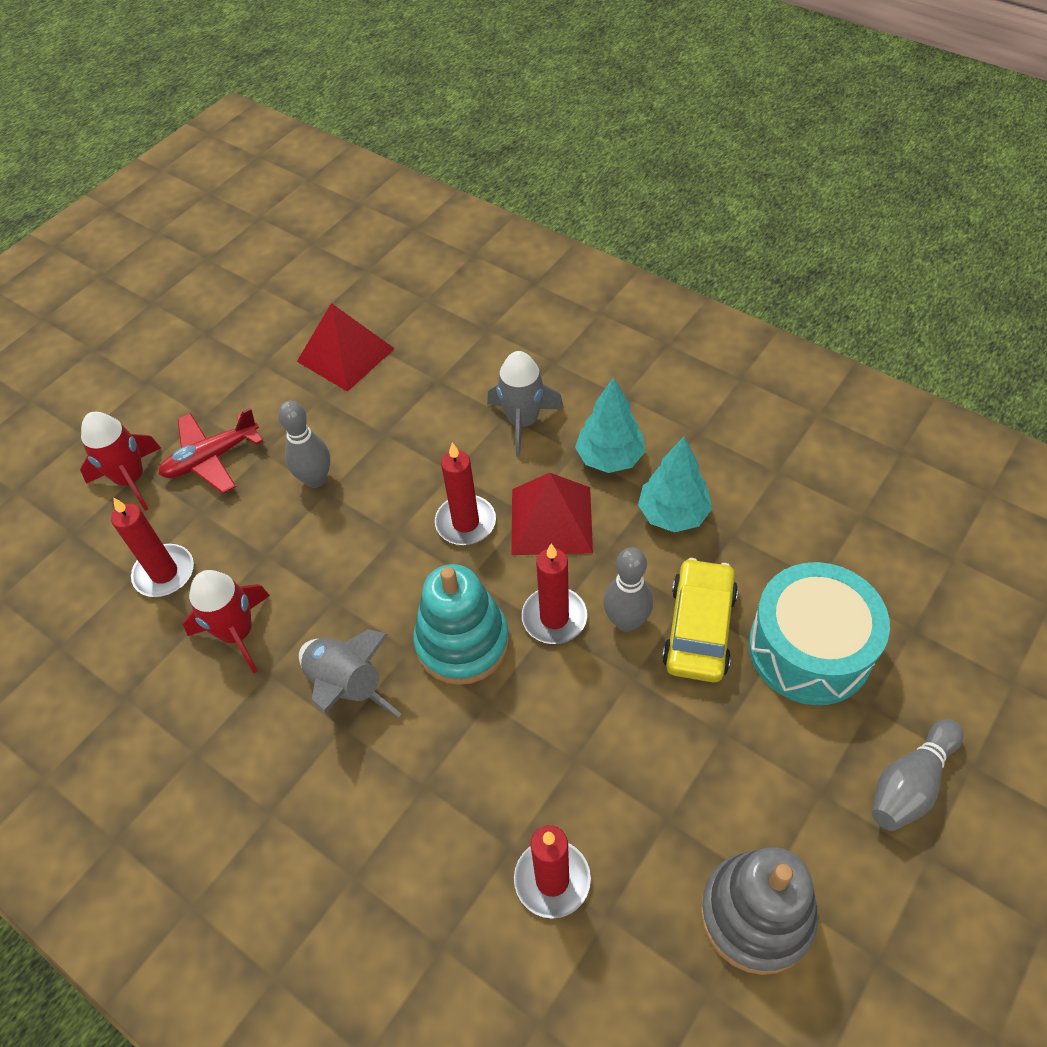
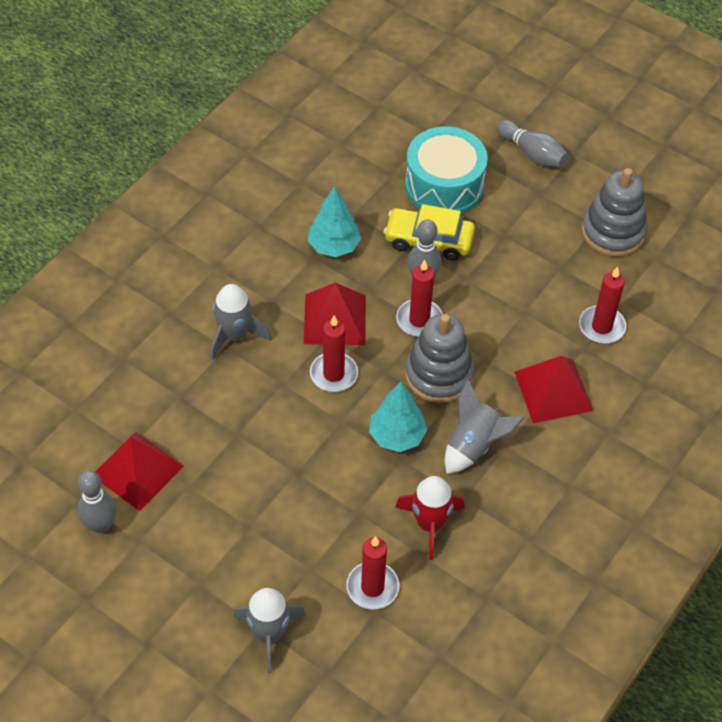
camera: 95 degrees left, 0 degrees up
red rocket [80,412,161,511] -> grey rocket [233,588,306,673]
red plane [159,408,263,493] -> none
grey bowling pin [278,401,330,488] -> grey bowling pin moved to [78,470,116,533]
turquoise stacking toy [413,564,509,685] -> grey stacking toy [405,314,474,403]
turquoise tree [575,377,646,473] -> turquoise tree moved to [369,382,427,452]
none -> red pyramid [514,356,593,423]

